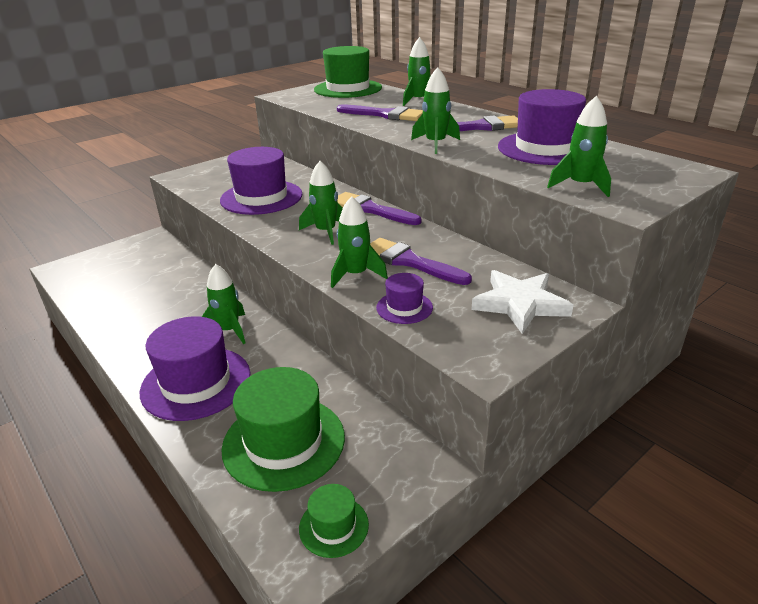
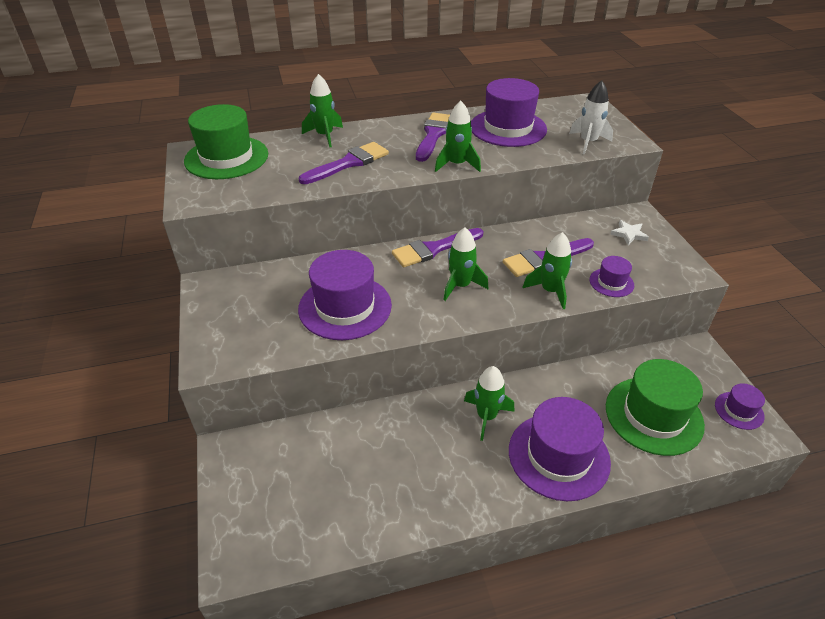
camera: 65 degrees left, 10 degrees up
green hat [299,484,369,558] -> purple hat [715,383,765,430]
white star [471,270,573,334] -> white star [610,220,649,245], size x0.54
green rocket [547,96,611,197] -> white rocket [569,80,613,154]

